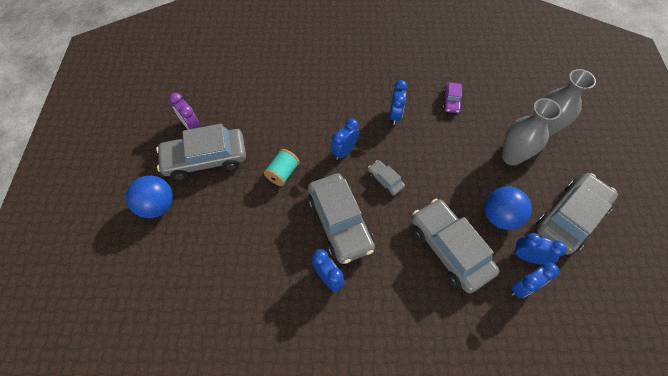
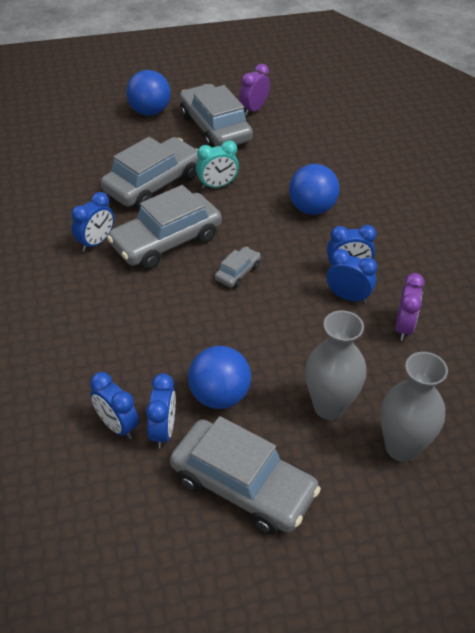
camera: 75 degrees right, 15 degrees down
turquoise spool [264,149,300,186] -> turquoise clock [196,140,239,189]
blue clock [330,119,359,160] -> blue clock moved to [327,249,378,303]
grey car [411,199,499,293] -> grey car moved to [101,137,198,209]
purple car [443,82,462,113] -> purple clock [395,273,425,341]
none -> blue ball [289,164,340,215]

